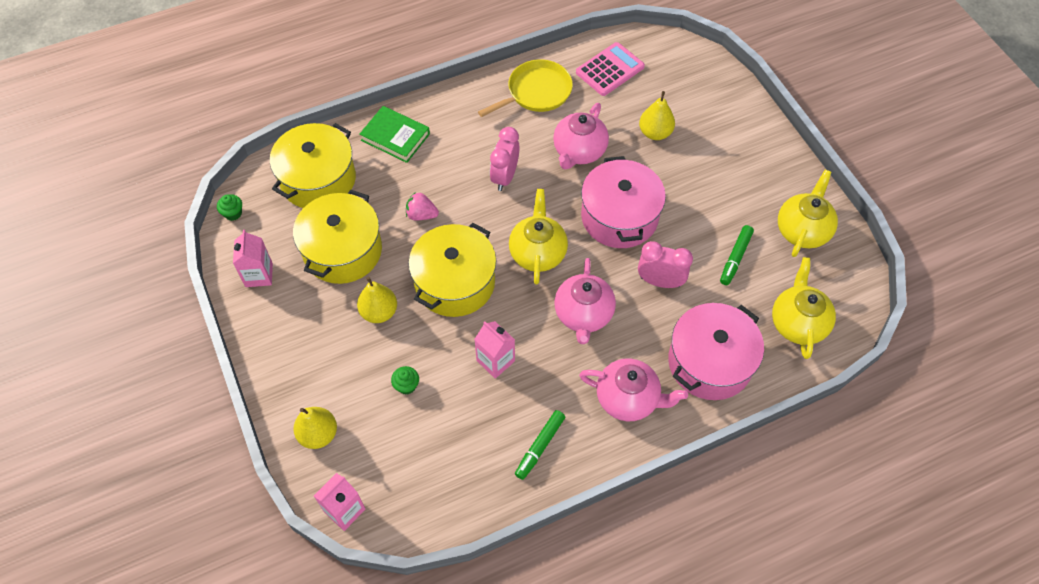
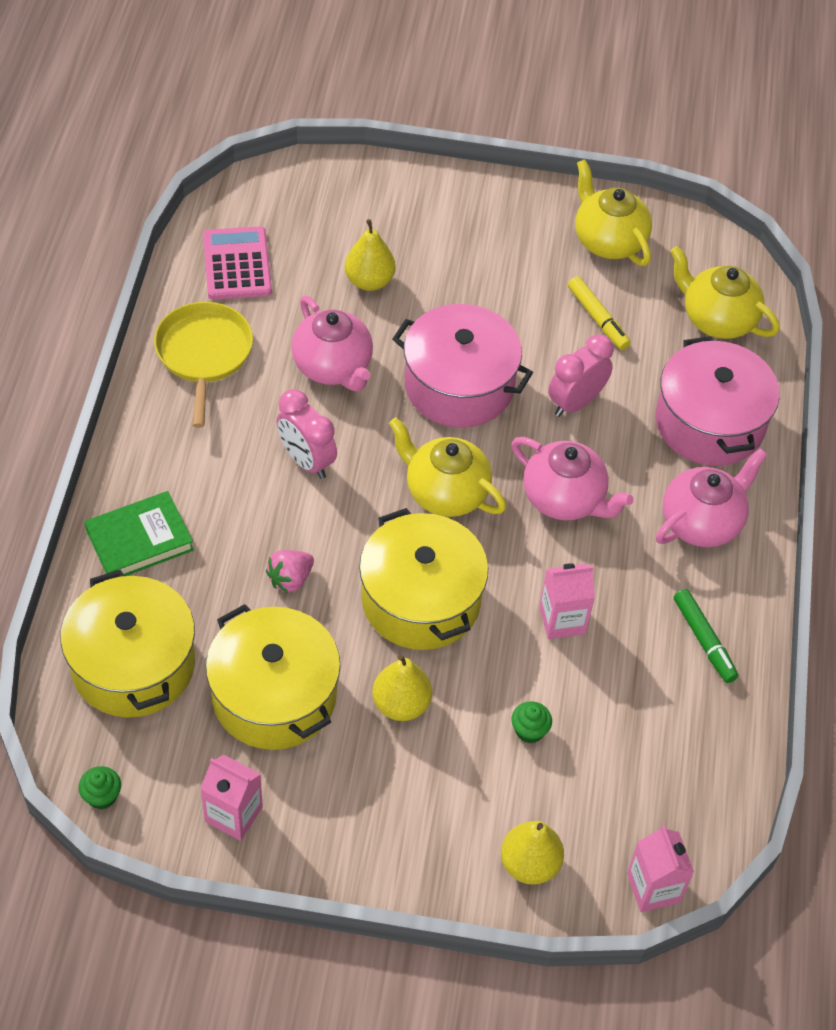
camera: 60 degrees left, 5 degrees down
green marker [720,225,754,285] -> yellow marker [568,276,631,350]

